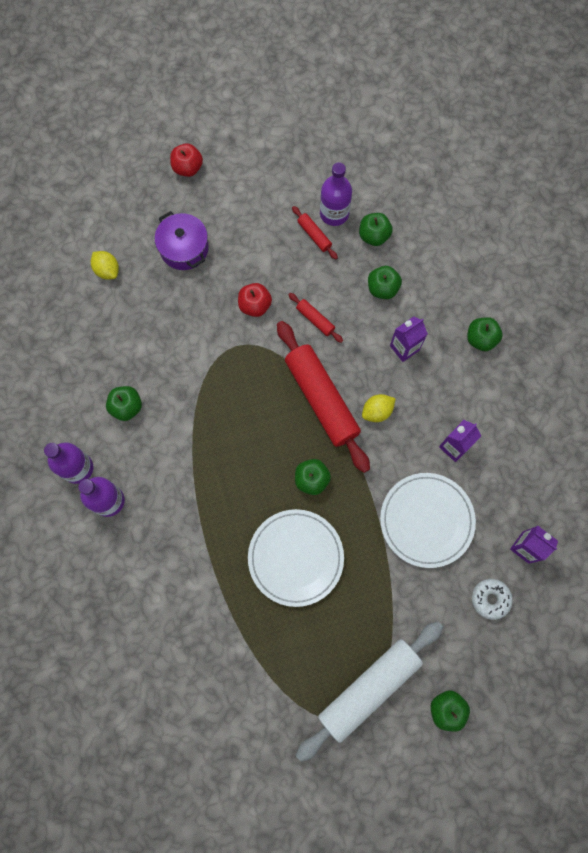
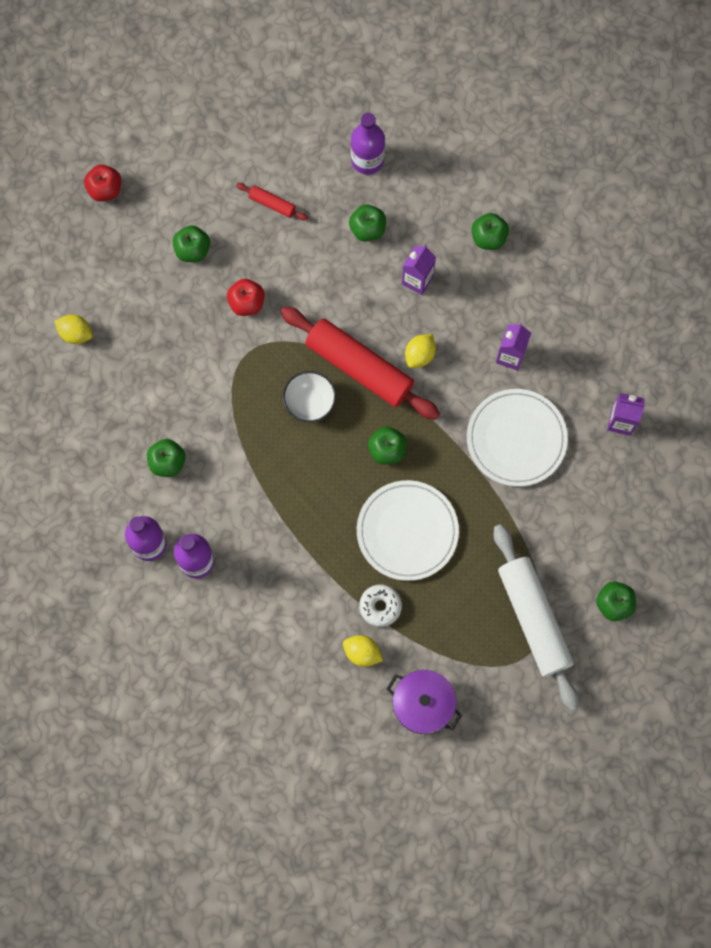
camera: 25 degrees left, 0 degrees up
purple pot [155,211,209,270] -> purple pot moved to [386,670,462,734]
red rolling pin [288,293,343,343] -> none
white rolling pin [296,621,443,762] -> white rolling pin turned 45 degrees counterclockwise [493,524,579,711]
purple bottle [320,162,352,226] -> purple bottle moved to [351,113,385,175]
green apple [359,213,393,246] -> green apple moved to [173,225,210,262]
white donut [472,579,513,620] -> white donut moved to [359,584,402,627]
none -> white bowl [283,371,336,423]
none -> yellow lemon [343,635,383,667]

